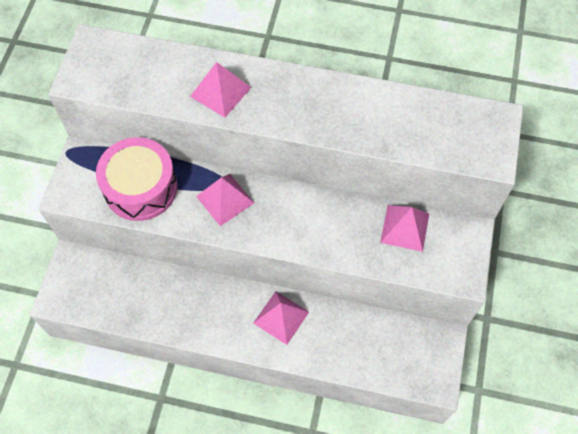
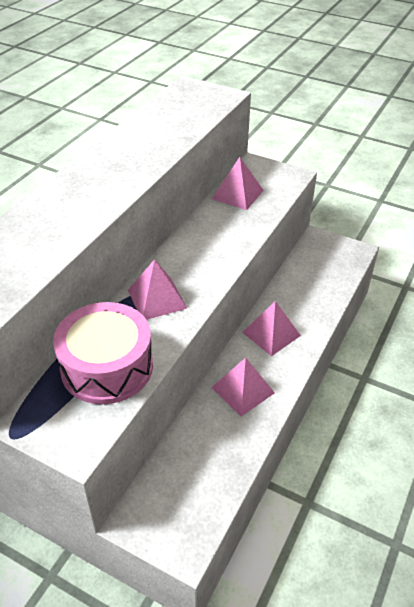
camera: 75 degrees left, 20 degrees down
pink pyramid [190,62,251,118] -> pink pyramid moved to [211,358,275,416]

